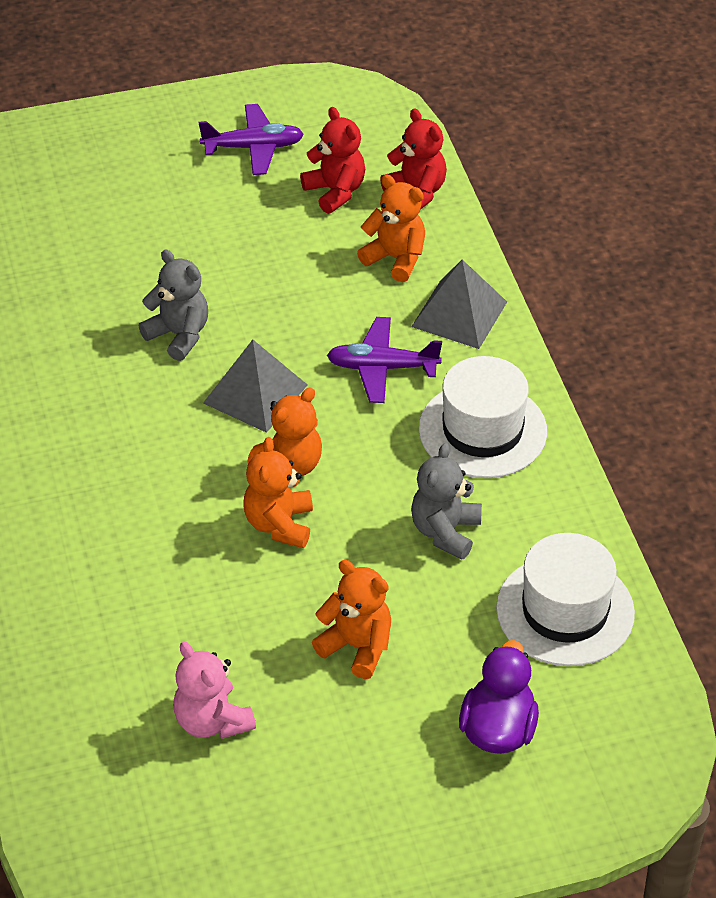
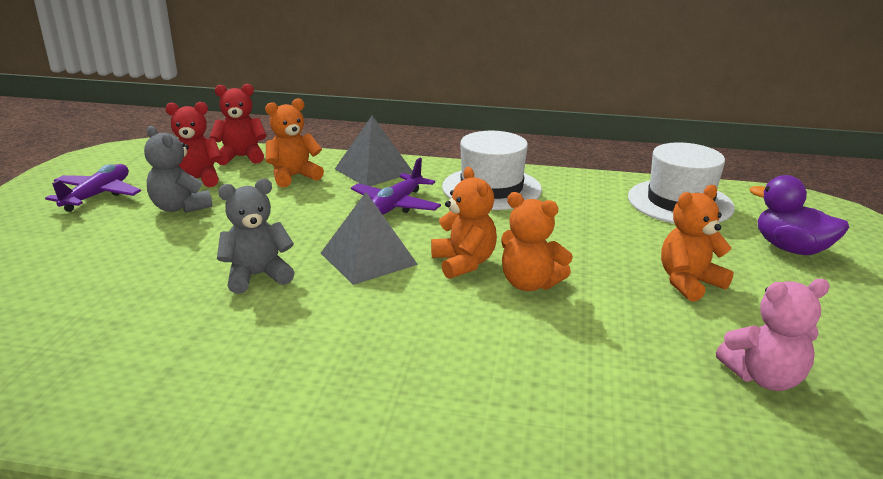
camera: 65 degrees left, 20 degrees down
grey teddy bear [411,443,482,559] -> grey teddy bear moved to [144,126,213,213]

